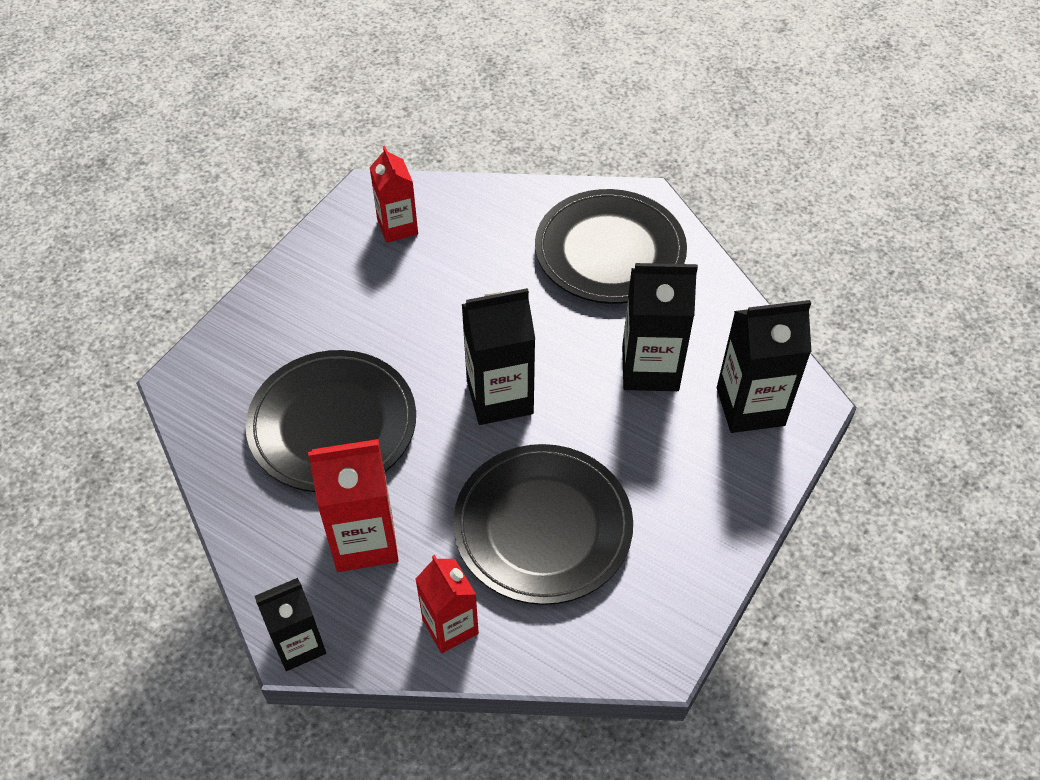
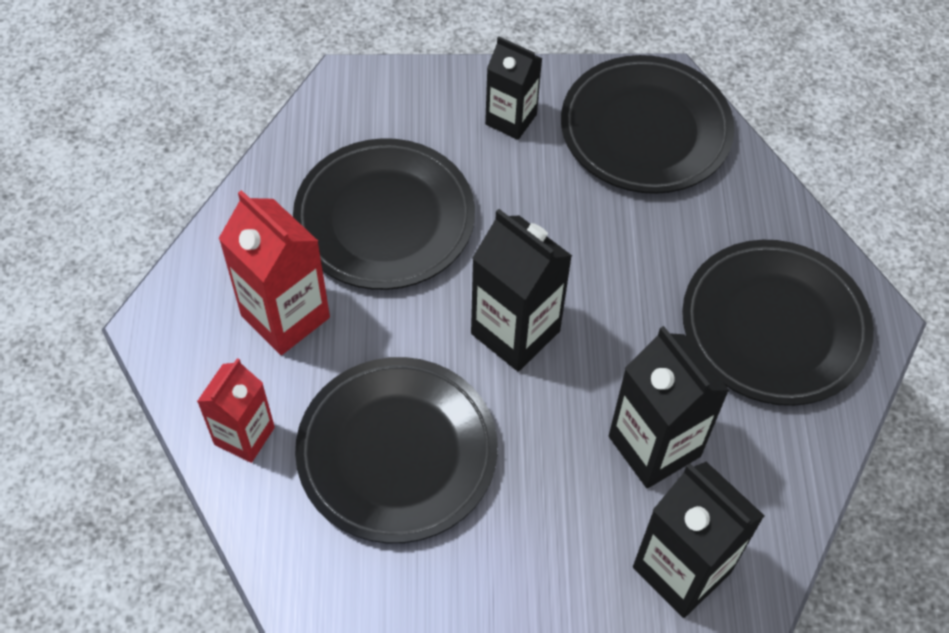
camera: 55 degrees right, 5 degrees up
black carton [255,578,326,671] -> black carton moved to [485,36,542,140]
red carton [370,146,418,243] -> black plate [561,55,735,194]

